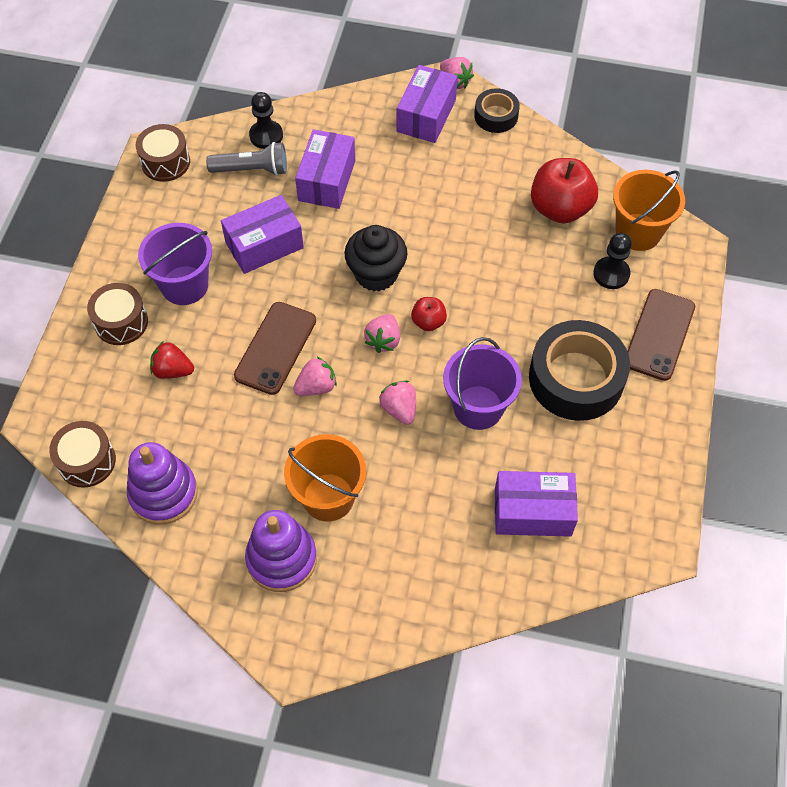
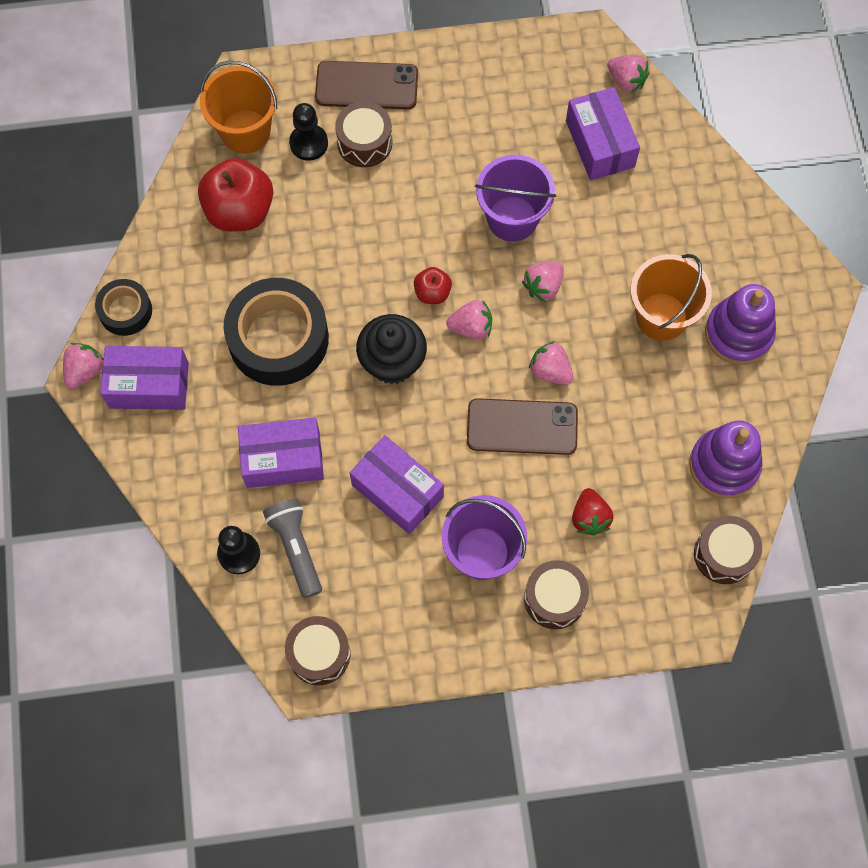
camera: 110 degrees left, 10 degrees up
black tape [529,320,630,421] -> black tape moved to [224,278,329,386]
none -> brown drum [335,101,392,167]
none -> pink strawberry [607,55,649,93]

